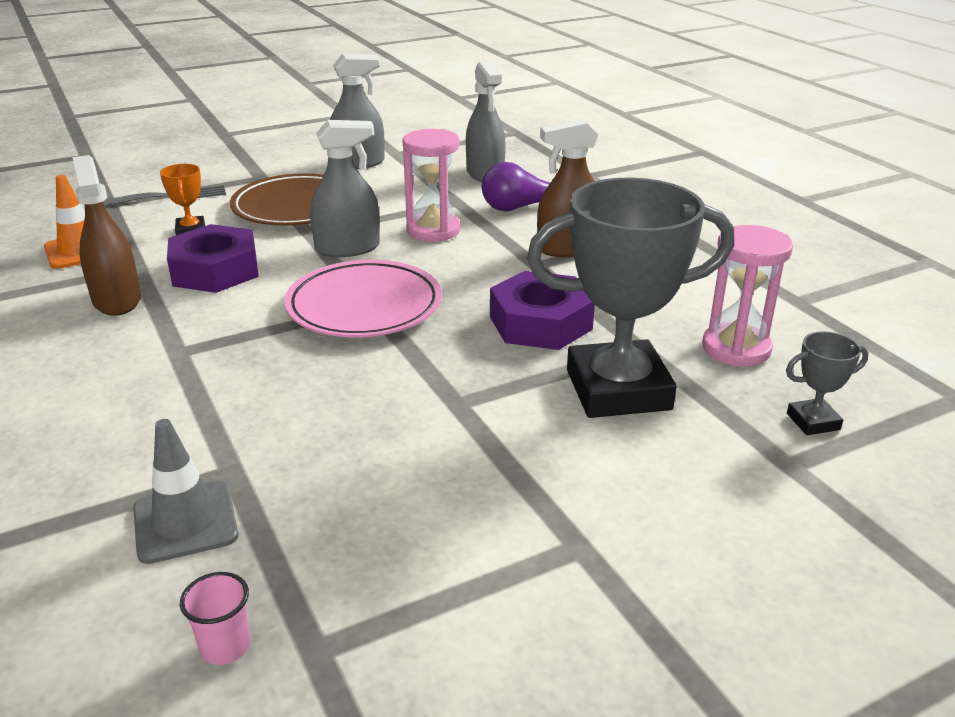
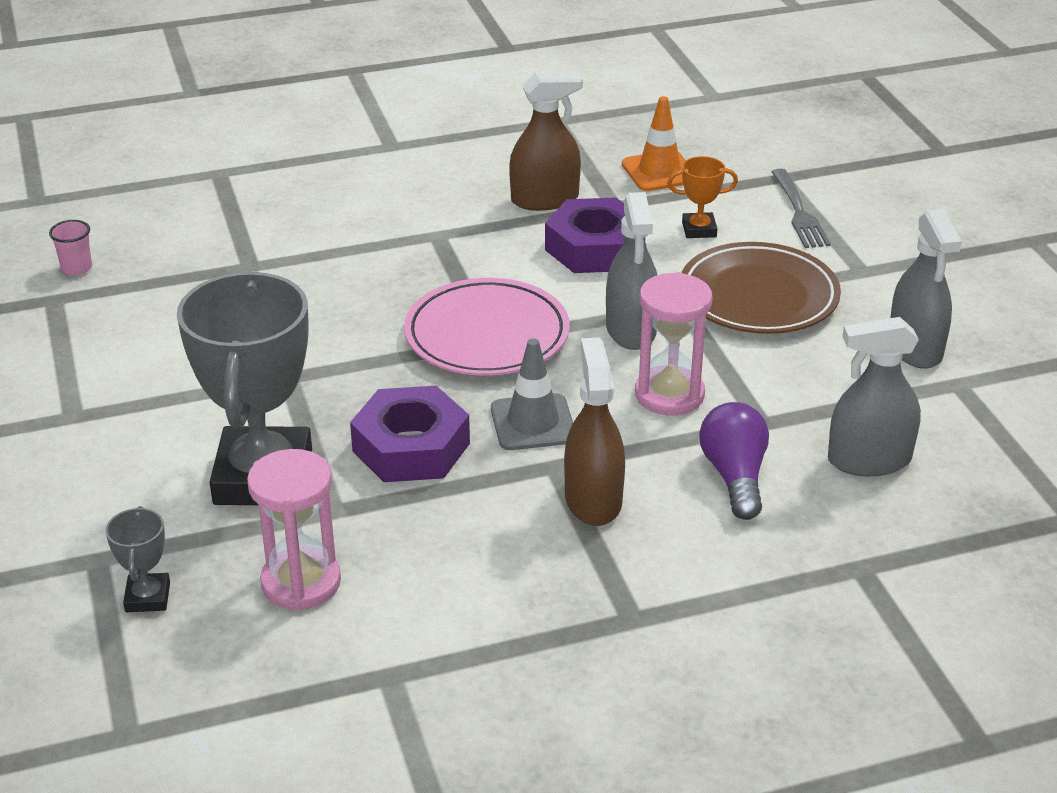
camera: 100 degrees right, 5 degrees up
grey traffic cone [133,419,238,564] -> grey traffic cone moved to [491,338,573,450]

